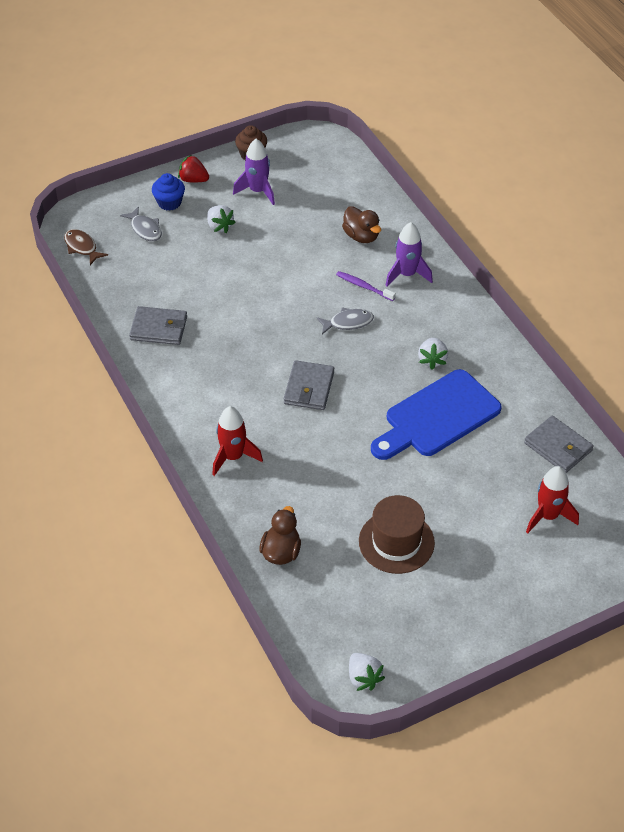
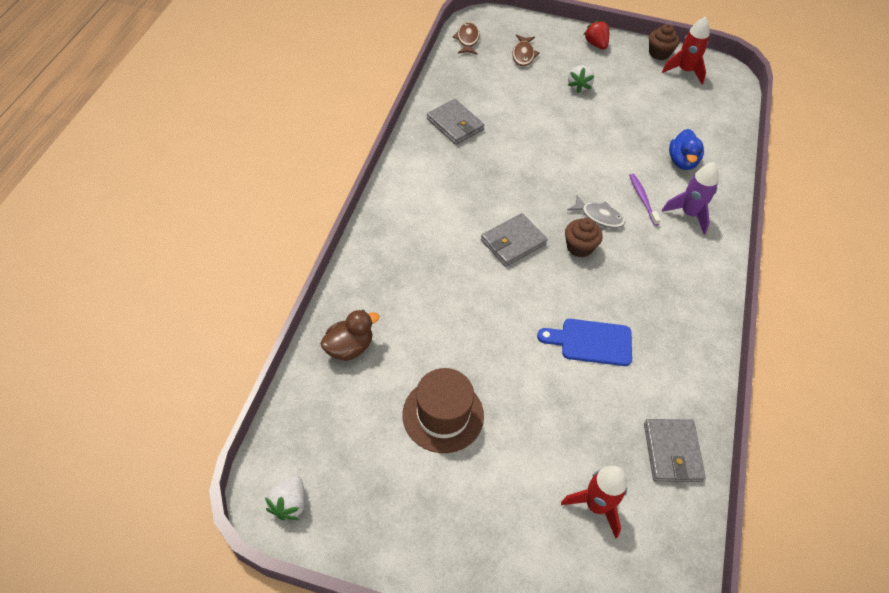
camera: 40 degrees right, 5 degrees up
grey fish [120,206,162,241] -> brown fish [513,34,540,66]
blue cupcake [152,173,185,211] -> none
red rocket [212,406,263,476] -> red rocket moved to [662,17,710,84]
purple rocket [233,139,275,205] -> none
brown duck [342,206,381,243] -> blue duck [669,129,704,170]
blue cutting board [371,369,502,460] -> blue cutting board [537,319,632,366], size x0.62
white strawberry [418,338,448,370] -> none
none -> brown cupcake [565,218,603,258]

